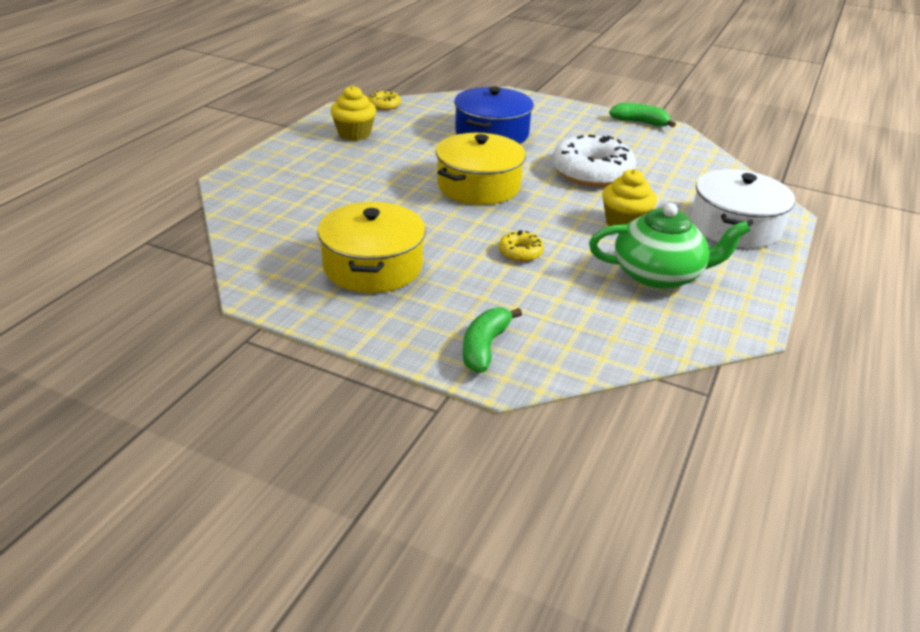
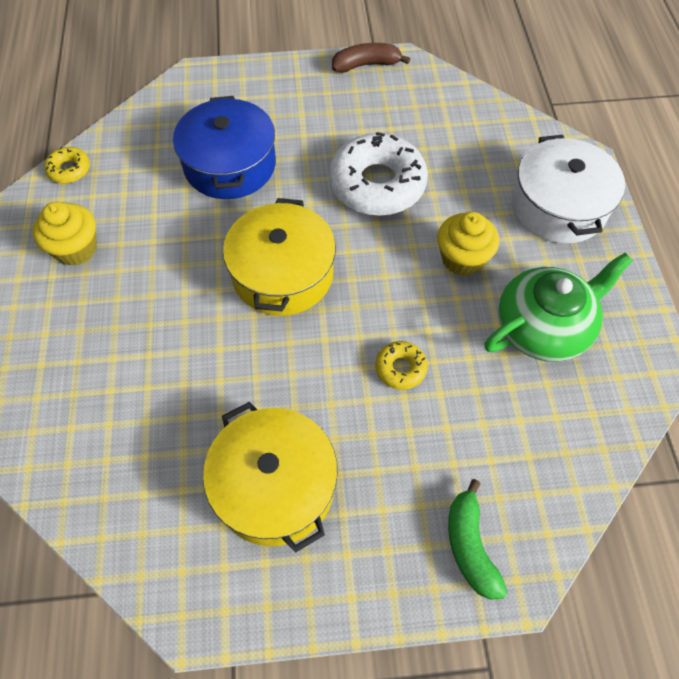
camera: 30 degrees left, 25 degrees up
green banana [609,103,676,127] -> brown banana [332,43,410,73]

